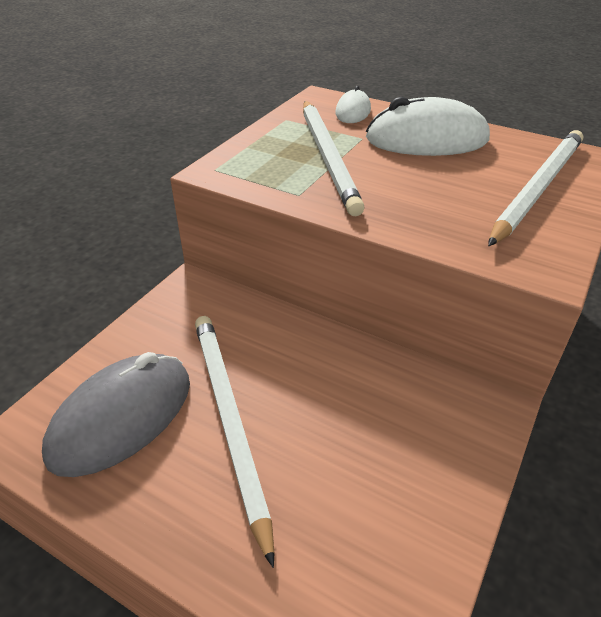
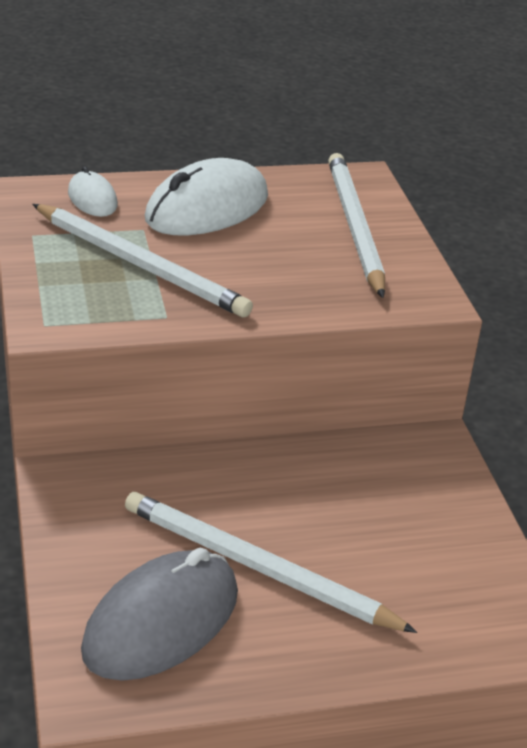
camera: 45 degrees left, 5 degrees down
grey mouse [42,352,190,477] -> grey mouse turned 45 degrees clockwise [81,547,238,681]

